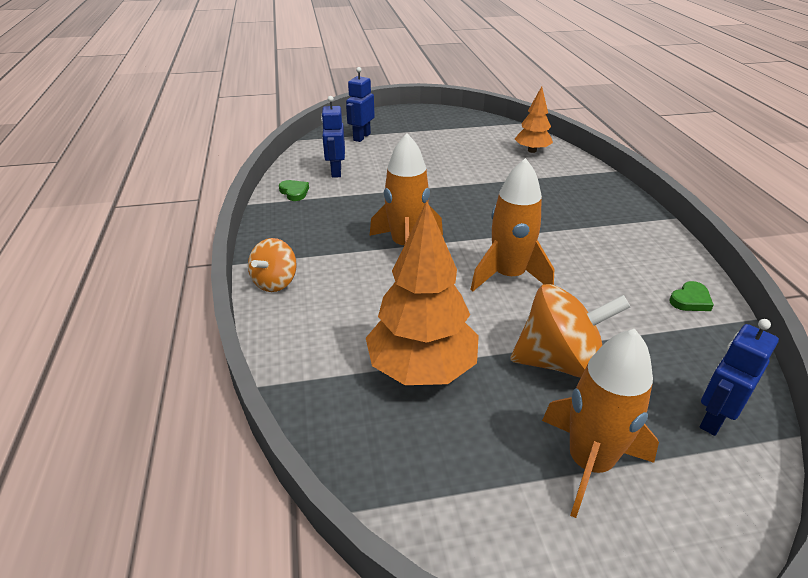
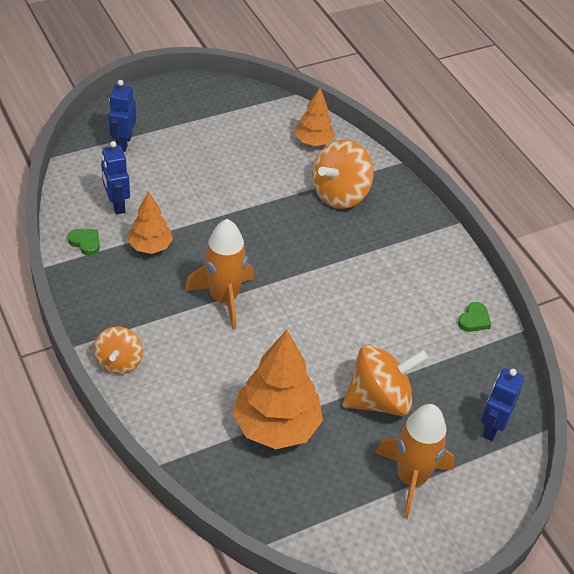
camera: 20 degrees left, 10 degrees up
orange rocket [470,158,554,292] -> none
none -> orange tree [128,191,173,254]
none -> orange spinning top [312,140,374,209]

